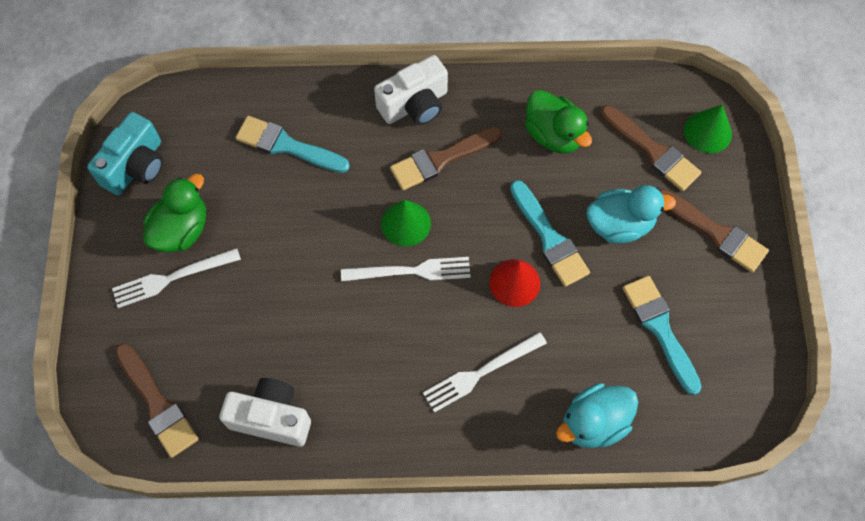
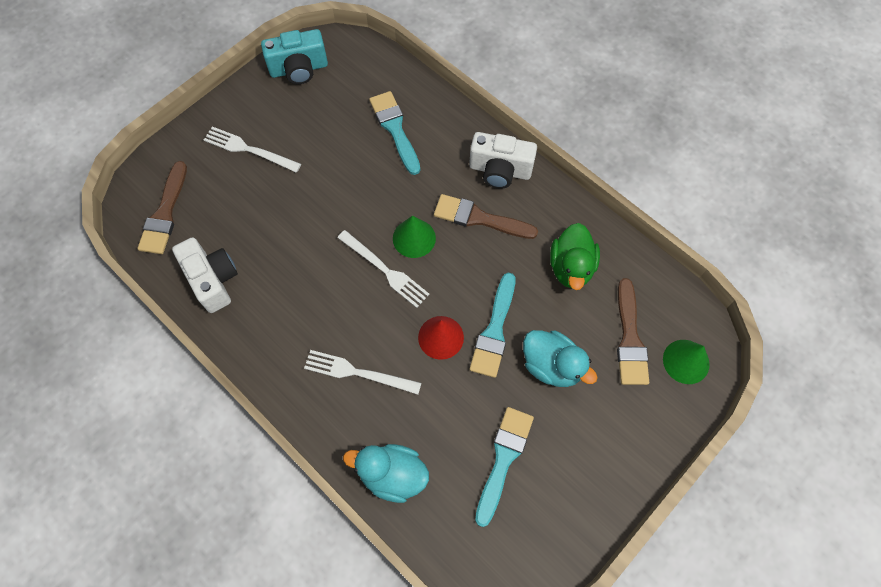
camera: 45 degrees right, 0 degrees up
green duck [143,174,206,252] -> none
brown brush [660,189,769,273] -> none

